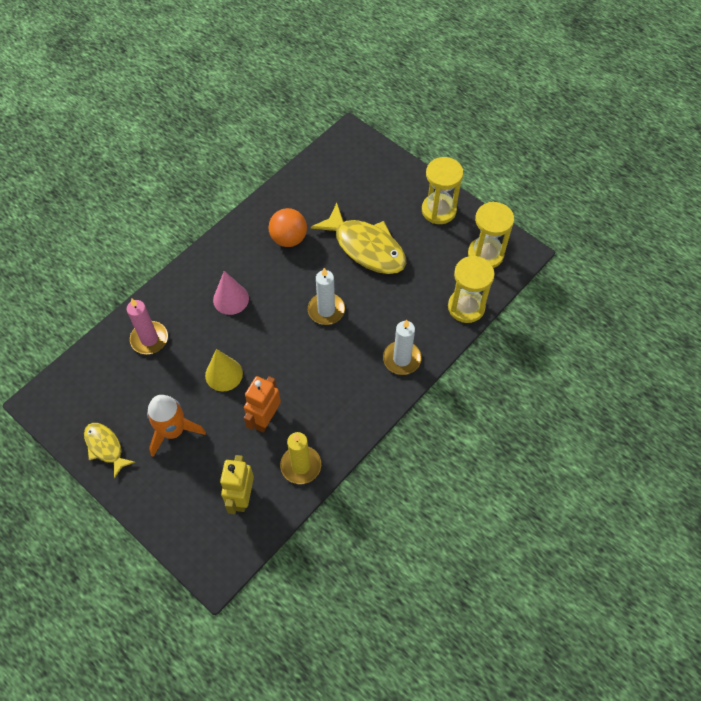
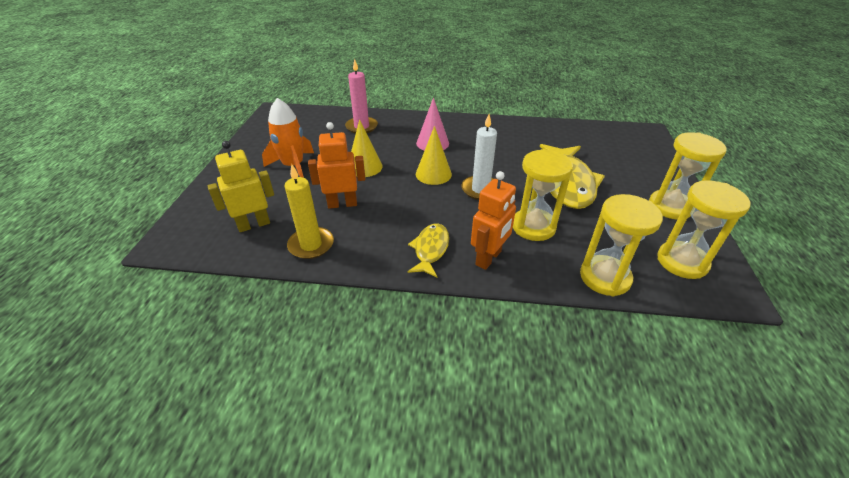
camera: 55 degrees right, 20 degrees down
yellow fish [84,423,135,479] -> yellow fish moved to [407,223,449,278]
orange ball [269,208,307,247] -> none
white candle [383,320,422,375] -> orange robot [471,171,516,270]
none -> yellow cone [416,126,452,185]
none -> yellow hourglass [513,149,573,241]

